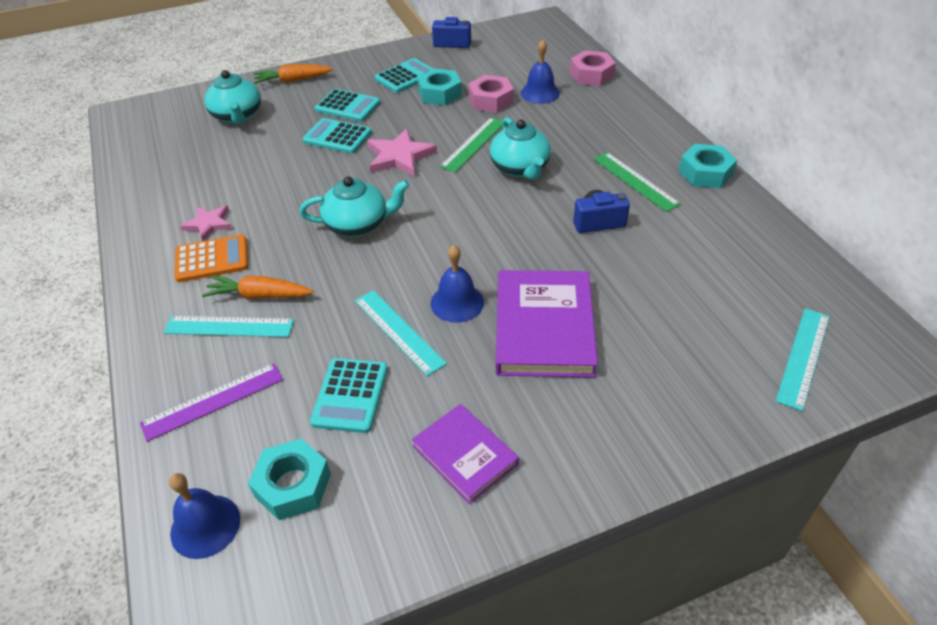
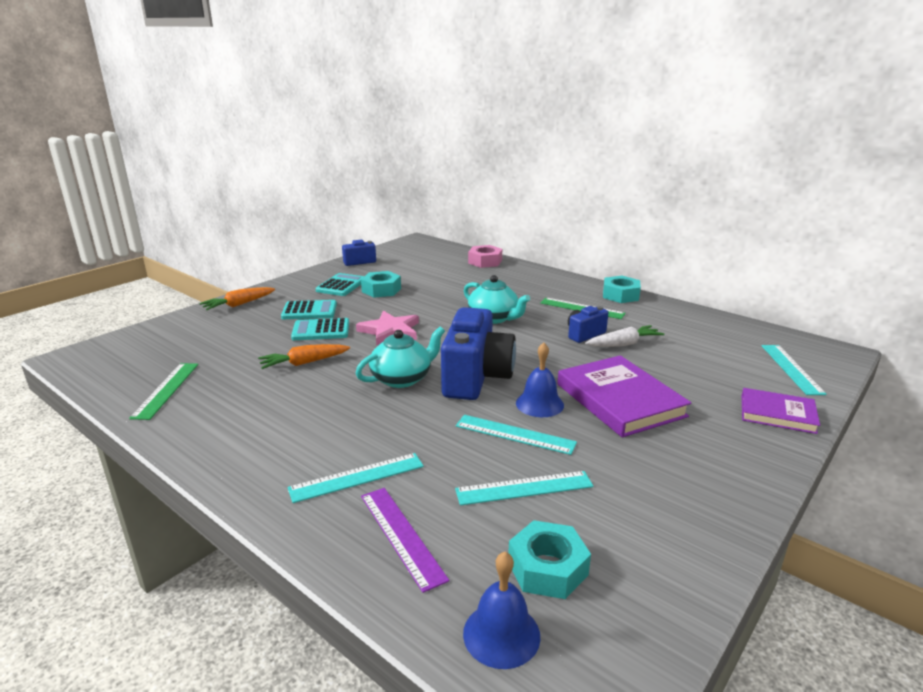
camera: 30 degrees left, 20 degrees down
purple ruler [140,363,283,442] -> purple ruler turned 60 degrees counterclockwise [361,488,449,593]
orange calculator [174,235,248,282] -> none
pink star [180,206,232,241] -> none
orange carrot [202,276,313,299] -> orange carrot moved to [258,344,350,369]
turquoise teapot [204,70,261,124] -> none
turquoise calculator [310,358,388,433] -> turquoise ruler [455,471,594,506]
purple book [412,404,519,504] -> purple book moved to [742,388,820,434]
green ruler [440,117,503,173] -> green ruler moved to [129,363,198,420]
pink nut [468,75,514,113] -> none
blue bell [521,40,560,104] -> none
none -> blue camera [441,307,516,400]
none -> white carrot [585,325,664,347]

